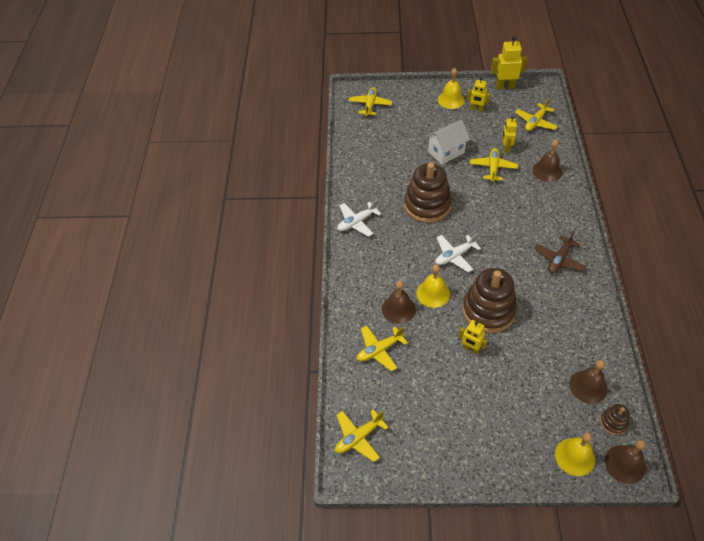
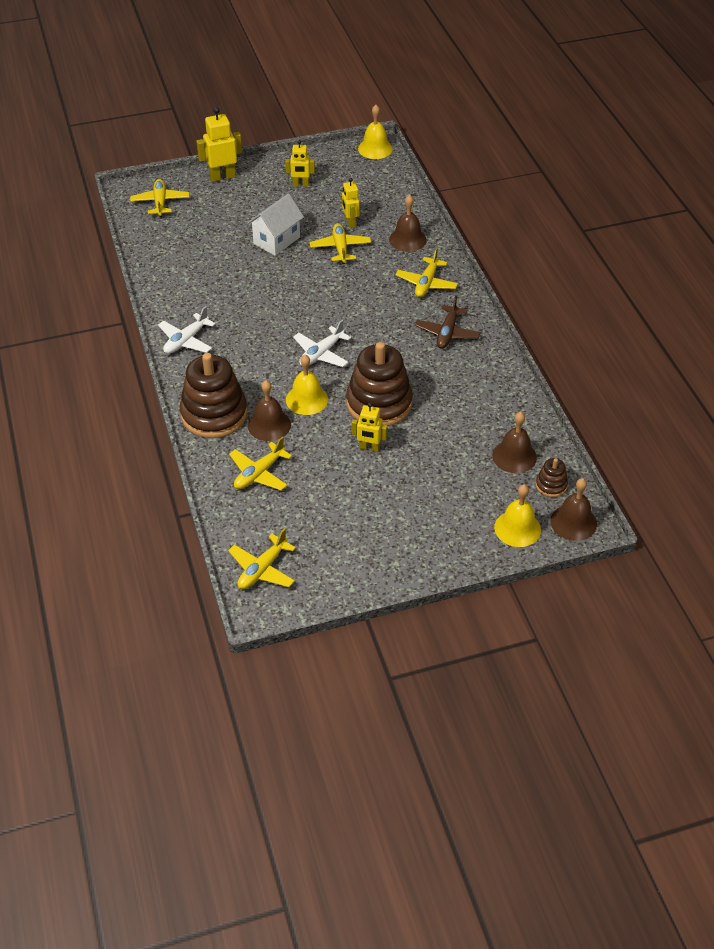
camera: 20 degrees left, 5 degrees down
brown stacking toy [404,163,452,223] -> brown stacking toy moved to [180,353,247,438]
yellow bell [438,68,465,109] -> yellow bell moved to [358,105,393,159]
yellow robot [491,36,527,90] -> yellow robot moved to [196,107,242,182]
yellow plane [515,98,558,131] -> yellow plane moved to [396,248,458,297]

